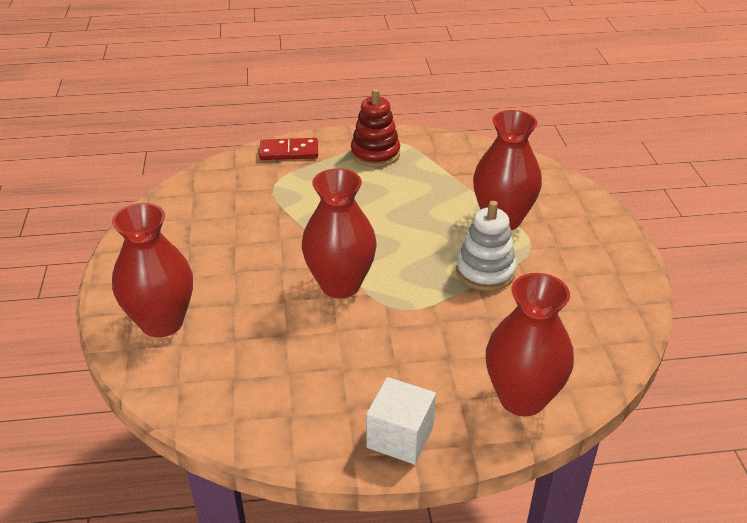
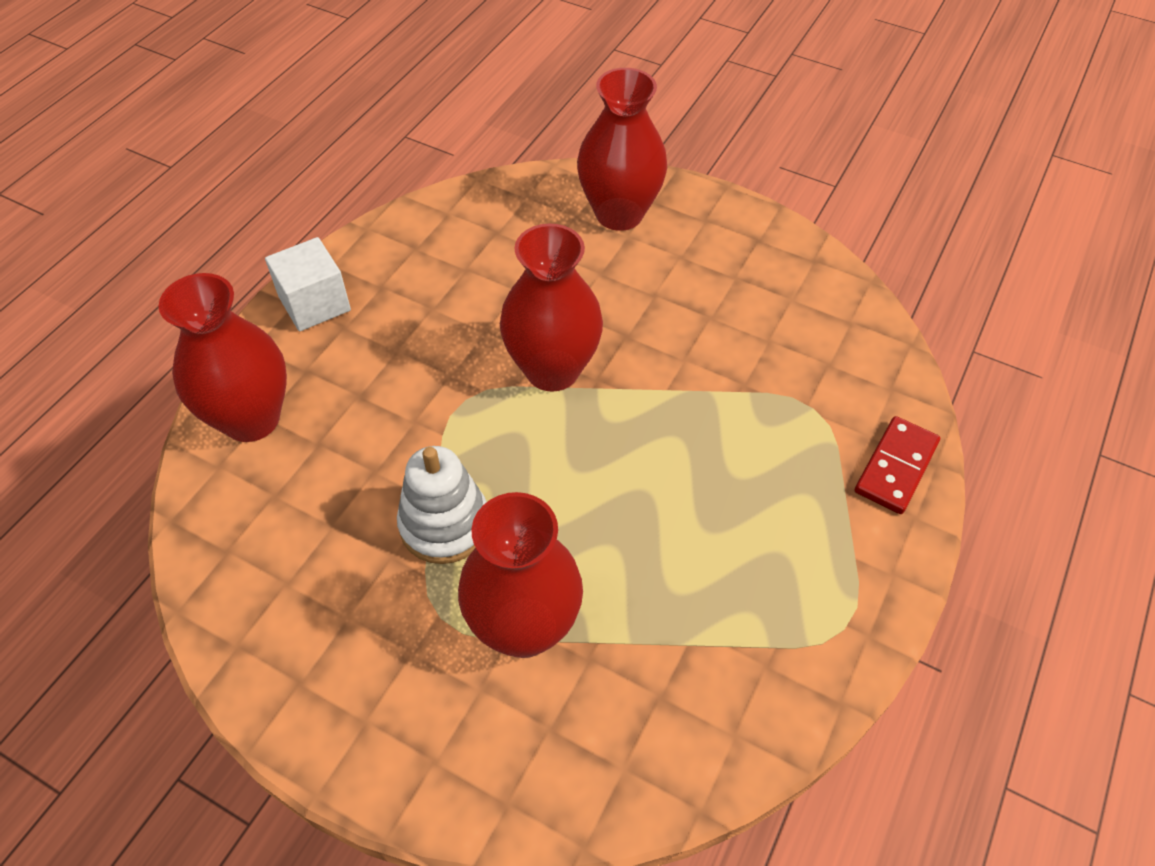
camera: 125 degrees right, 15 degrees up
red stacking toy [351,89,400,167] -> none

